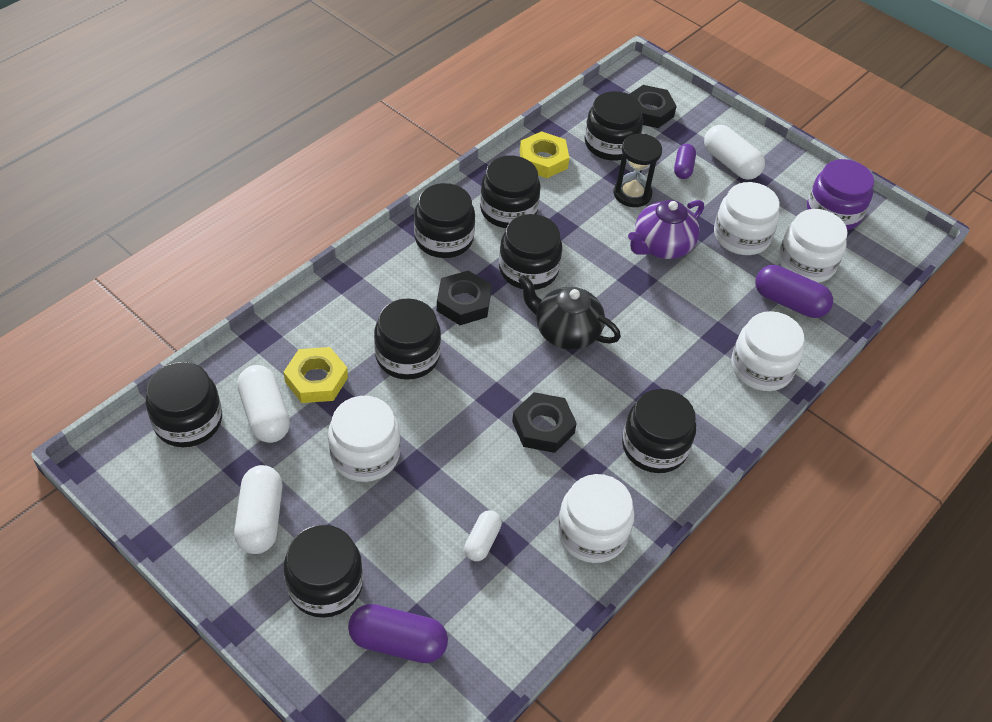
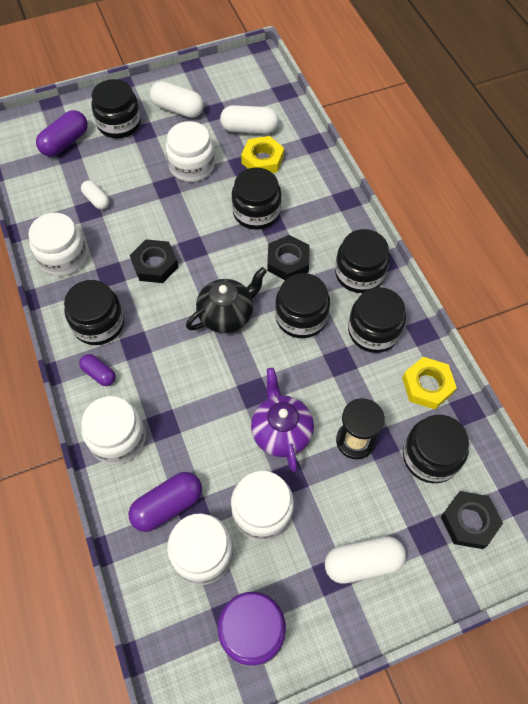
camera: 120 degrees right, 10 degrees up
black jar [146,362,222,447] -> none
purple capsule [674,144,696,179] -> purple capsule moved to [79,354,116,386]

